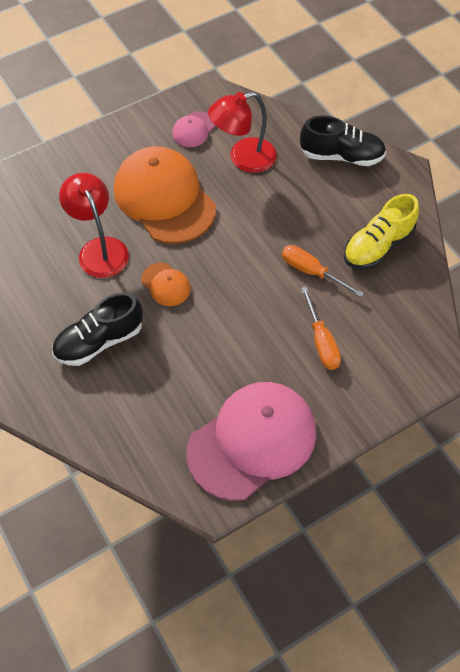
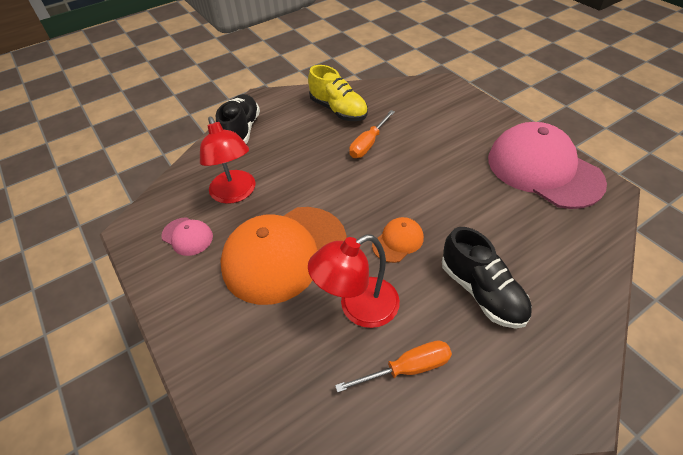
camera: 90 degrees left, 10 degrees down
orange screwdriver [301,286,341,370] -> orange screwdriver moved to [335,340,452,393]

